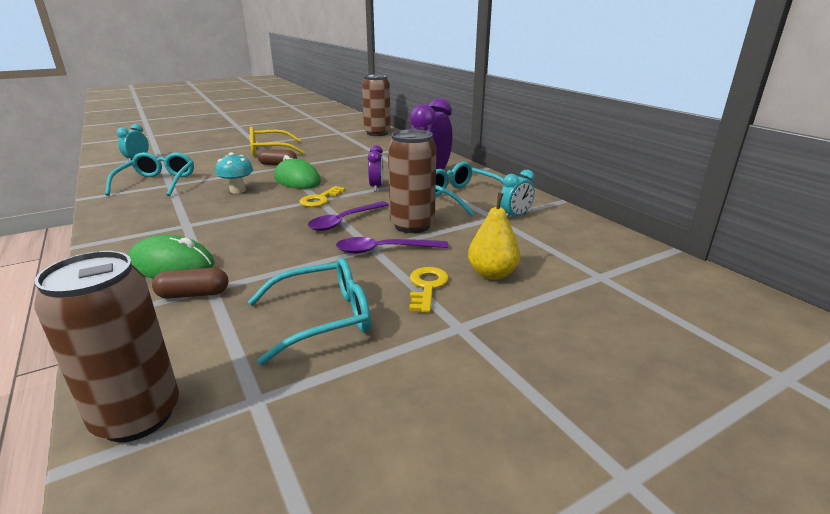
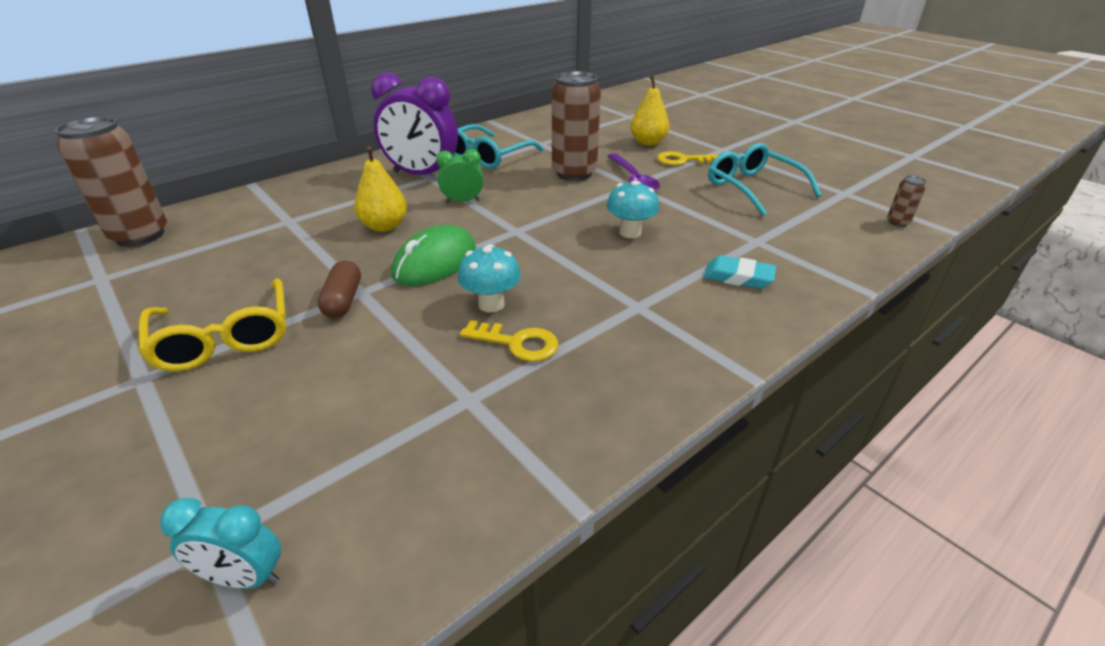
camera: 100 degrees left, 10 degrees up
brown can [34,251,179,442] -> brown can [887,176,926,227], size x0.43
turquoise glasses [105,152,194,196] -> none
green mouse [128,235,215,278] -> turquoise eraser [704,255,776,289]
brown capsule [152,268,228,299] -> none
yellow key [299,186,345,207] -> yellow key moved to [460,320,559,362]
purple spoon [308,201,389,231] -> none
purple clock [368,145,383,191] -> green clock [436,149,483,203]
turquoise clock [500,169,535,218] -> none
none -> yellow pear [354,146,407,232]
none -> turquoise mushroom [606,180,659,238]

